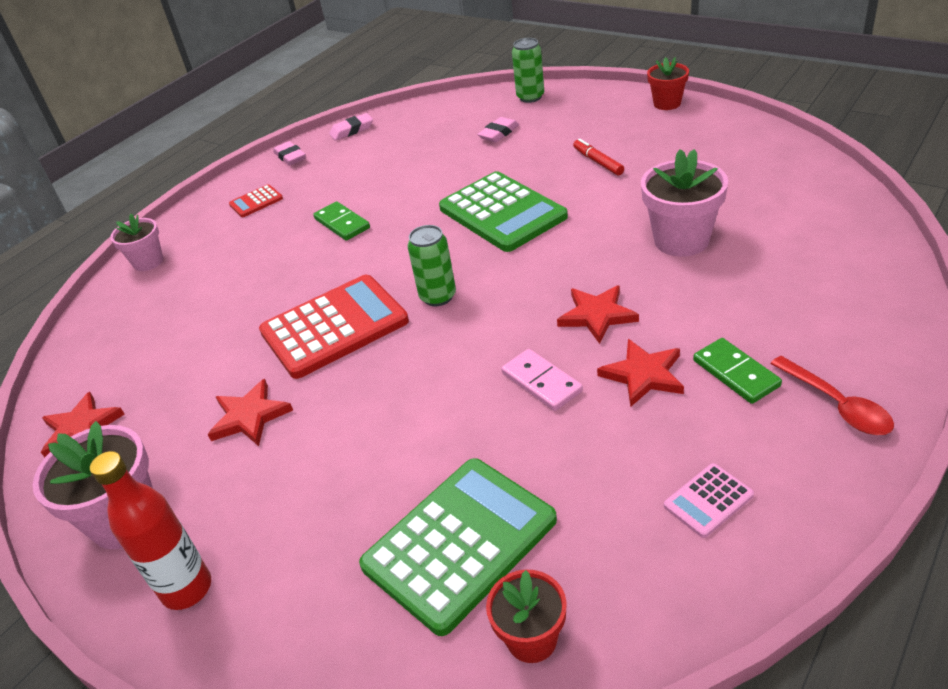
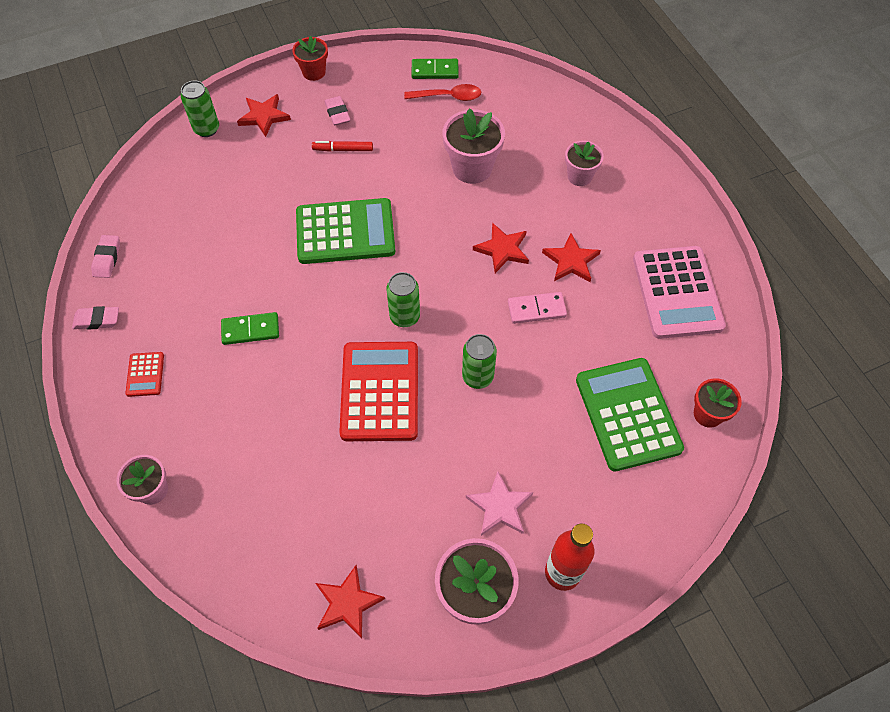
camera: 65 degrees left, 20 degrees up
red star [208,379,293,446] -> red star moved to [237,94,291,137]
pink eraser [477,117,519,142] -> pink eraser moved to [324,96,350,125]
pink calculator [664,463,754,538] -> pink calculator [633,246,726,339], size x2.24
green domino [693,338,782,404] -> green domino moved to [412,59,459,79]
red spoon [770,356,894,435] -> red spoon moved to [404,84,481,101]
none -> green can [462,334,497,389]
none -> pink star [466,471,533,536]
none -> pink flower pot [565,141,604,186]

